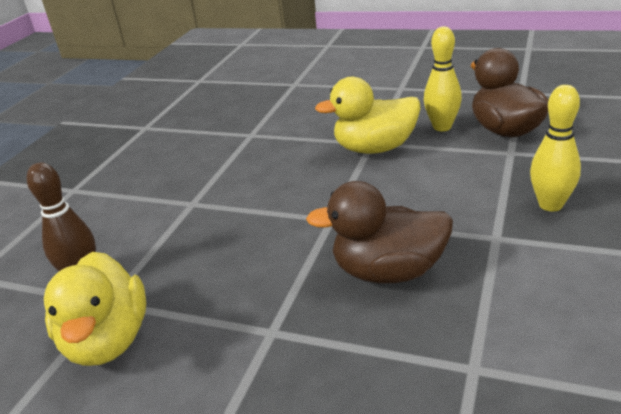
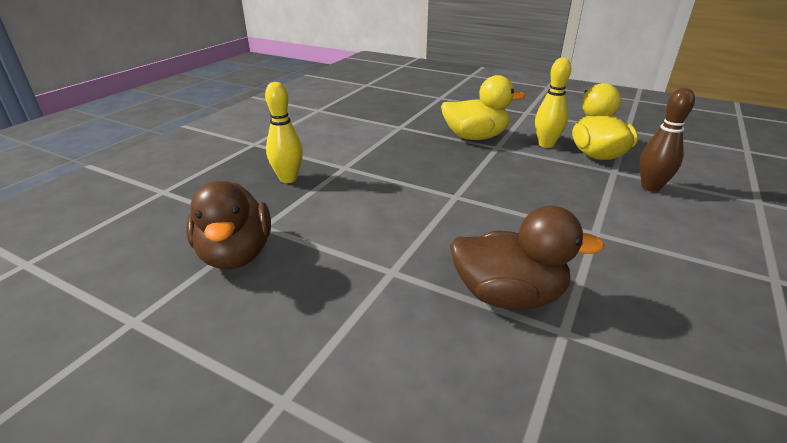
camera: 175 degrees left, 0 degrees up
brown duck [306,181,453,283] -> brown duck moved to [450,206,605,310]
yellow duck [315,77,421,154] -> yellow duck moved to [441,75,525,140]
yellow bowling pin [424,26,462,131] -> yellow bowling pin moved to [535,58,571,148]

